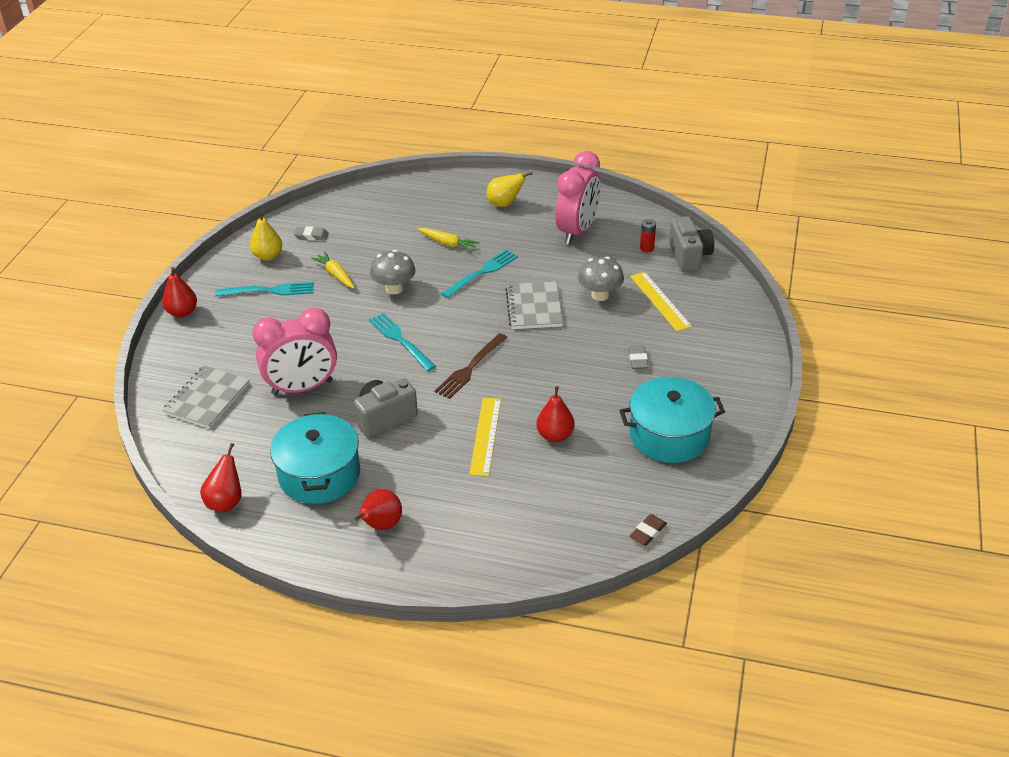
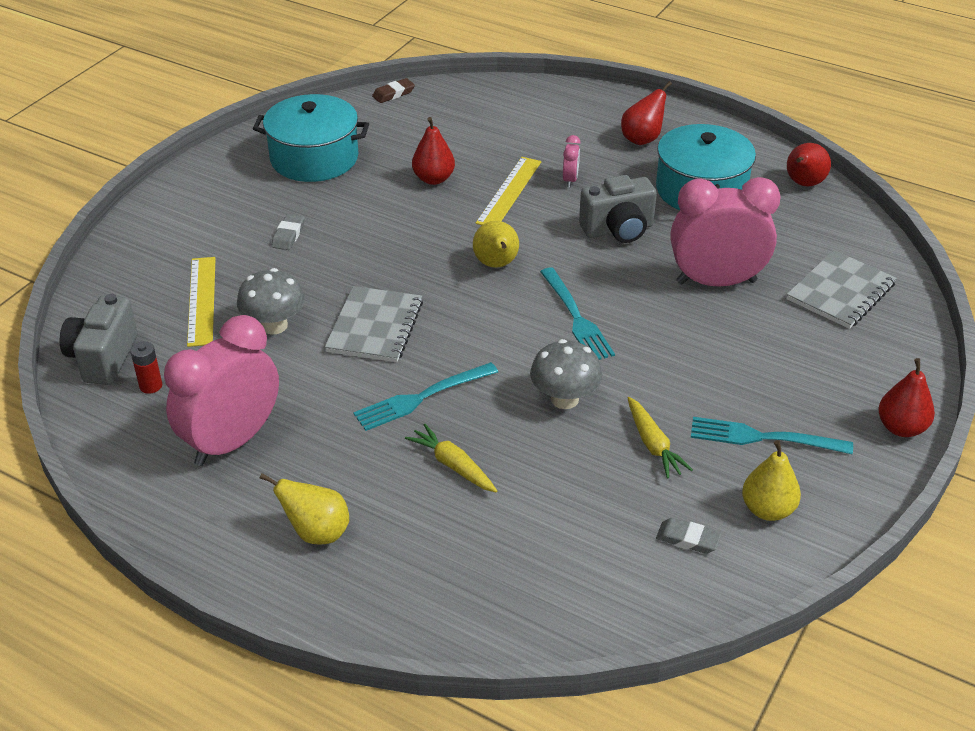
camera: 165 degrees left, 0 degrees up
brown fork [435,333,508,399] -> yellow pear [473,221,519,268]
none -> pink clock [563,135,580,187]

